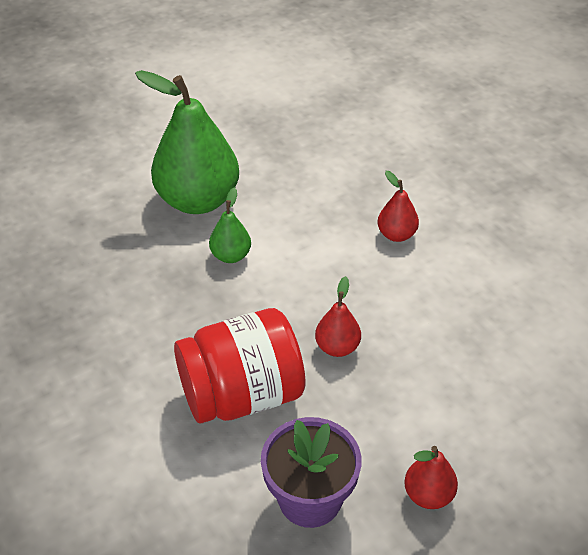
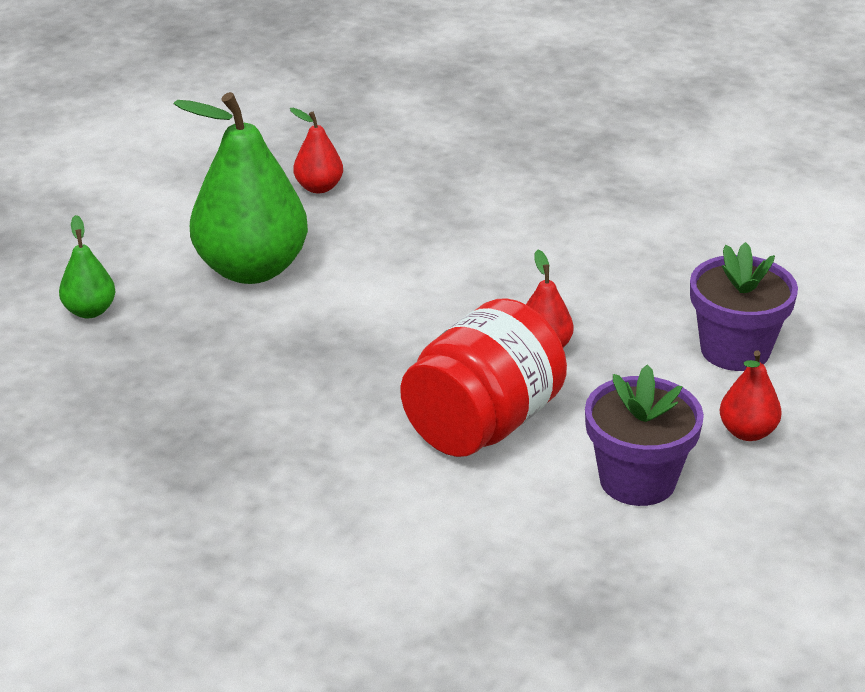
camera: 30 degrees left, 10 degrees down
green pear [209,187,251,263] -> green pear moved to [59,215,115,318]
red pear [378,171,419,242] -> red pear moved to [290,108,343,193]
none -> purple flower pot [690,242,798,371]

